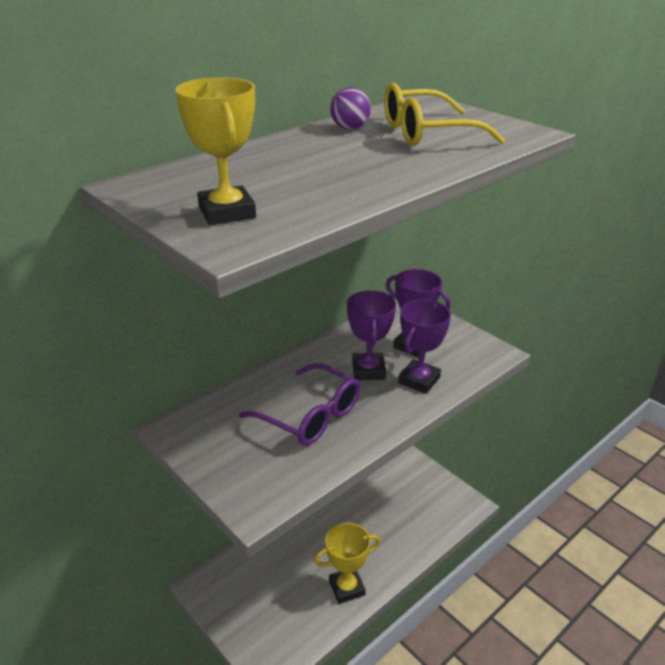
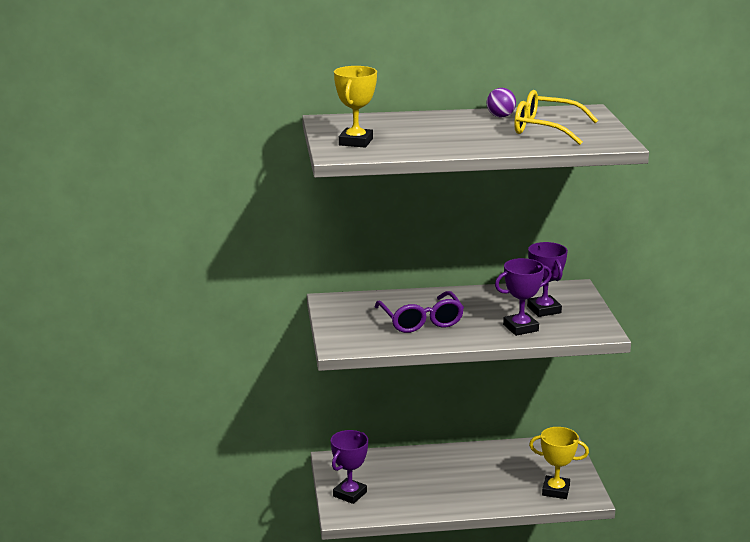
camera: 35 degrees right, 10 degrees down
yellow trophy [314,523,380,604] -> yellow trophy moved to [529,427,589,499]
purple trophy [347,291,396,380] -> purple trophy moved to [331,430,368,504]

